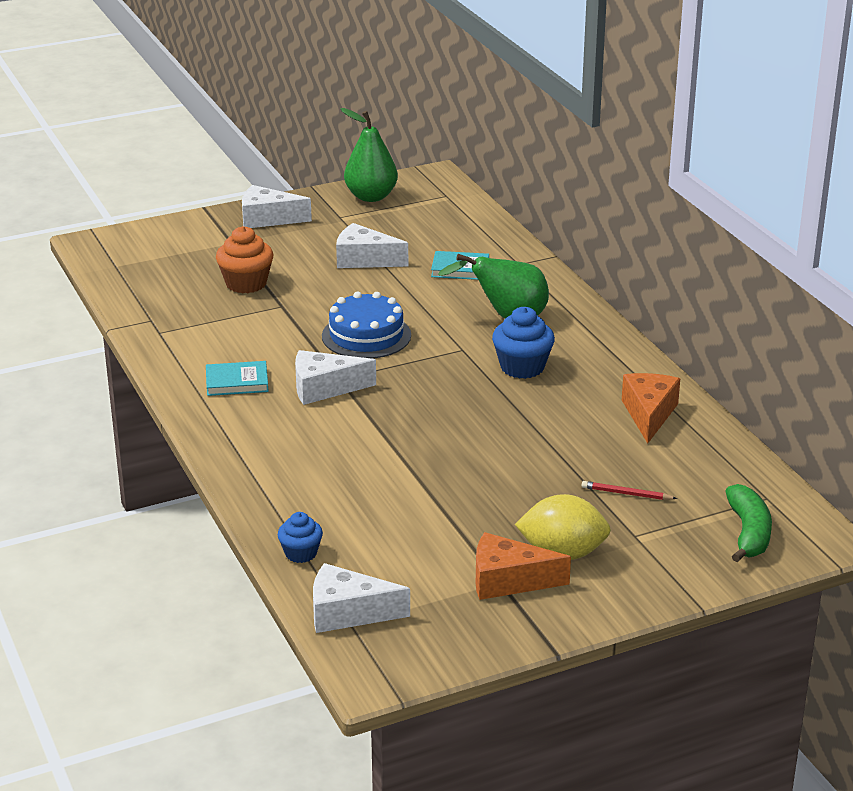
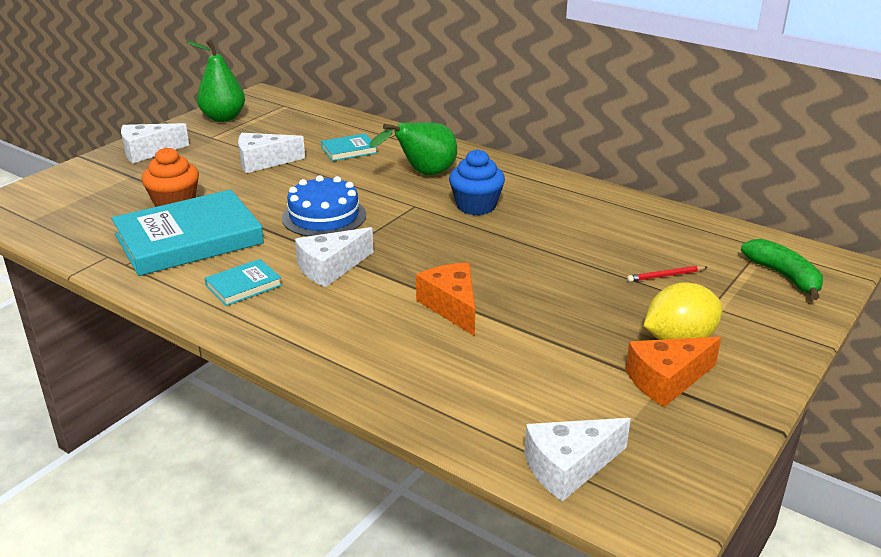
camera: 30 degrees left, 0 degrees up
blue cupcake [278,512,323,563] -> none
orange cheese [622,373,680,444] -> orange cheese moved to [416,263,475,336]
none -> turquoise book [111,190,264,276]

